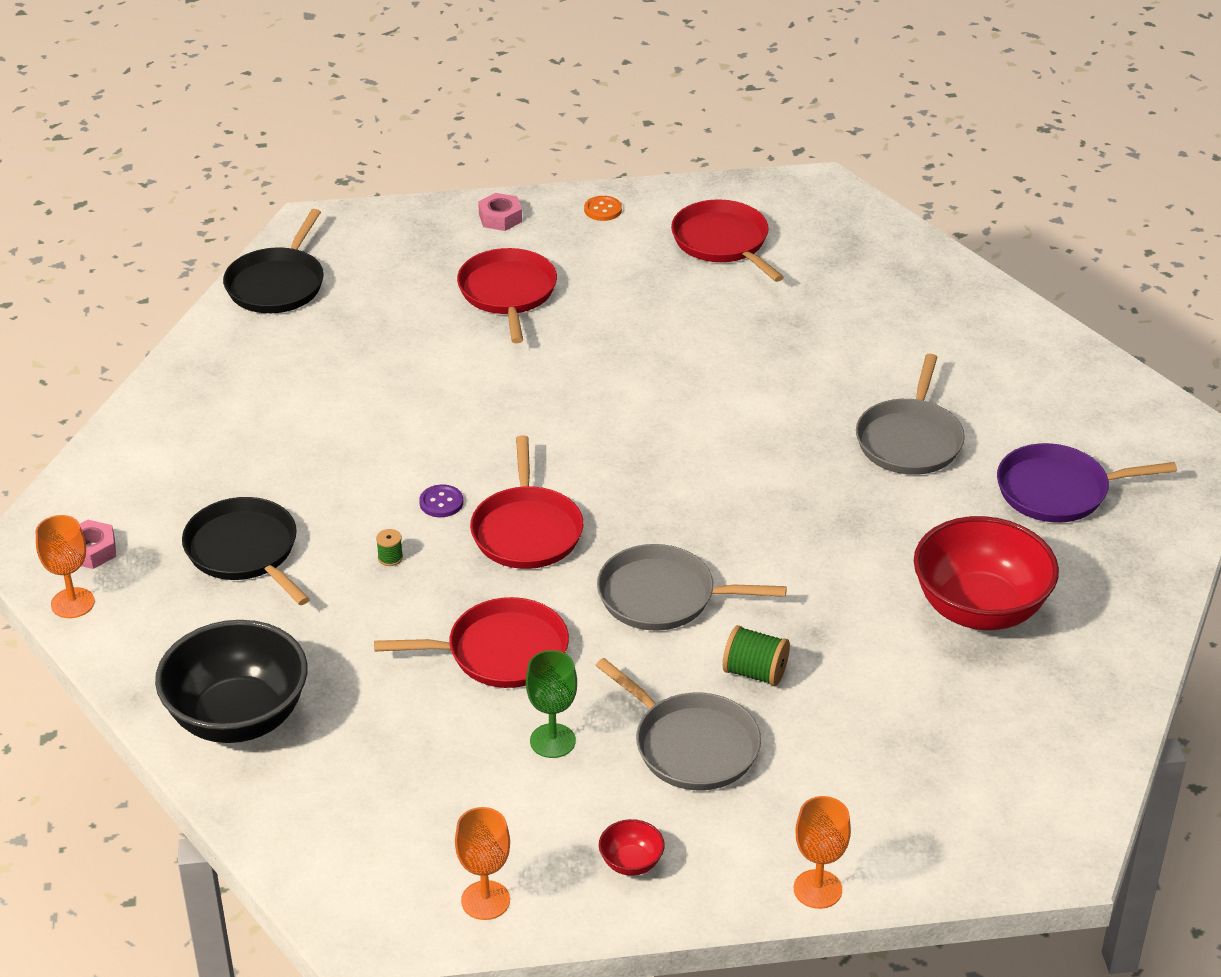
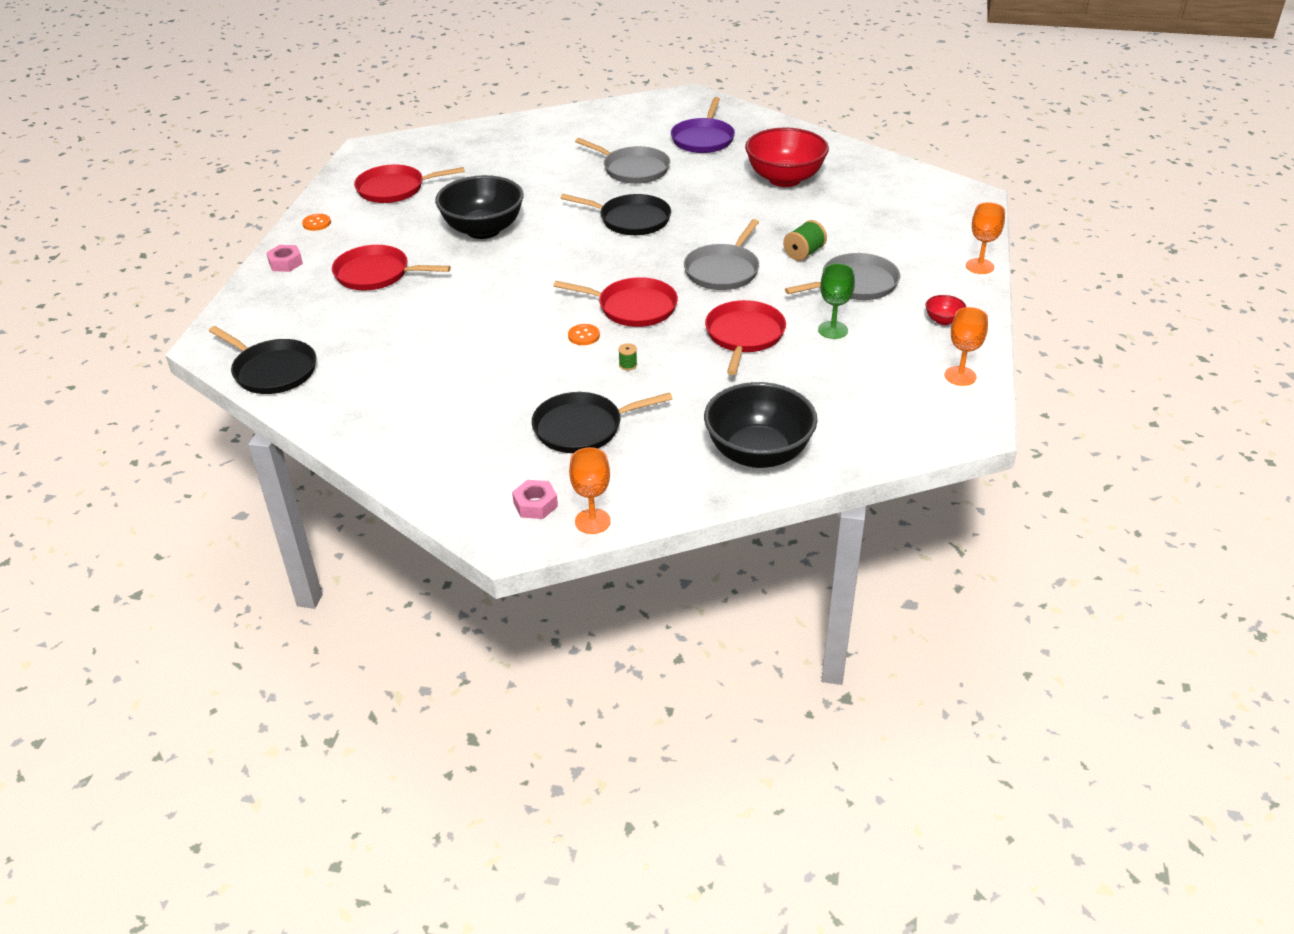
camera: 70 degrees left, 0 degrees up
purple button [419,485,463,517] -> orange button [568,324,600,345]
none -> black bowl [435,175,524,239]
none -> black pan [561,194,671,235]

